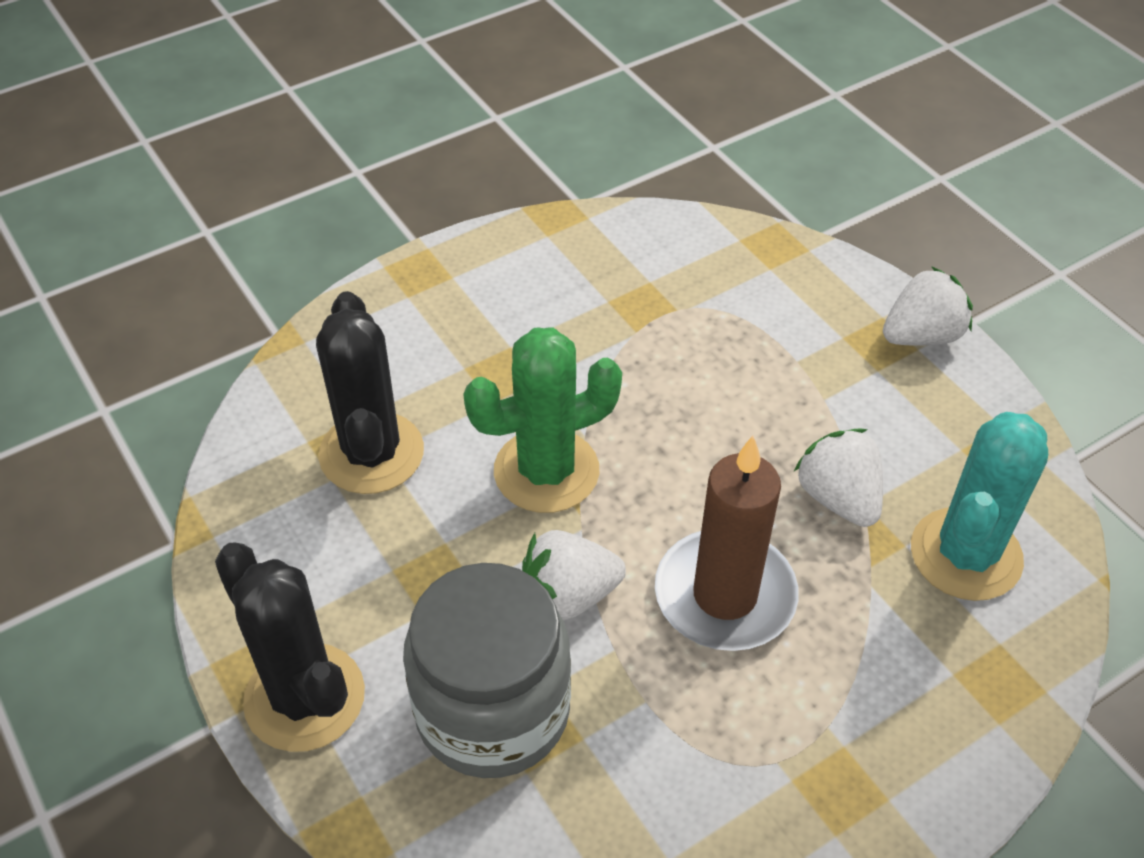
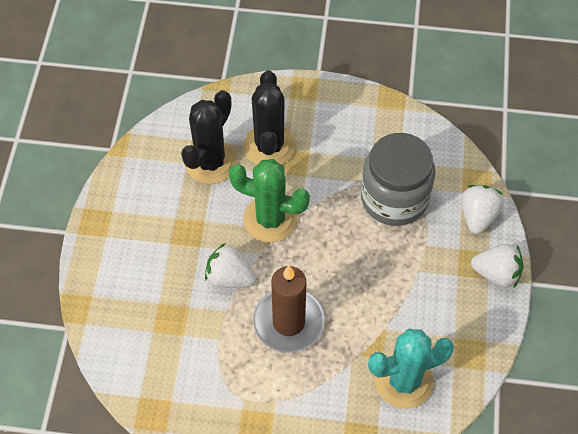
camera: 40 degrees right, 10 degrees up
black cactus [215,542,365,752] -> black cactus moved to [243,71,295,165]
grey jar [403,563,571,778] -> grey jar moved to [361,133,435,226]
white strawberry [794,429,883,527] -> white strawberry moved to [461,185,503,234]

